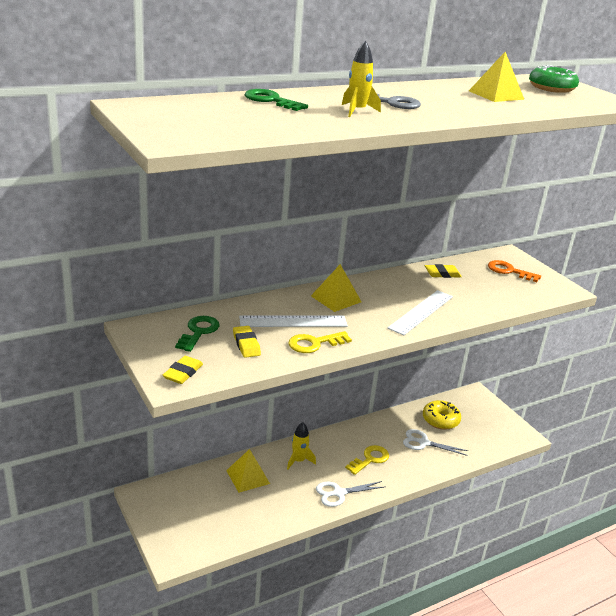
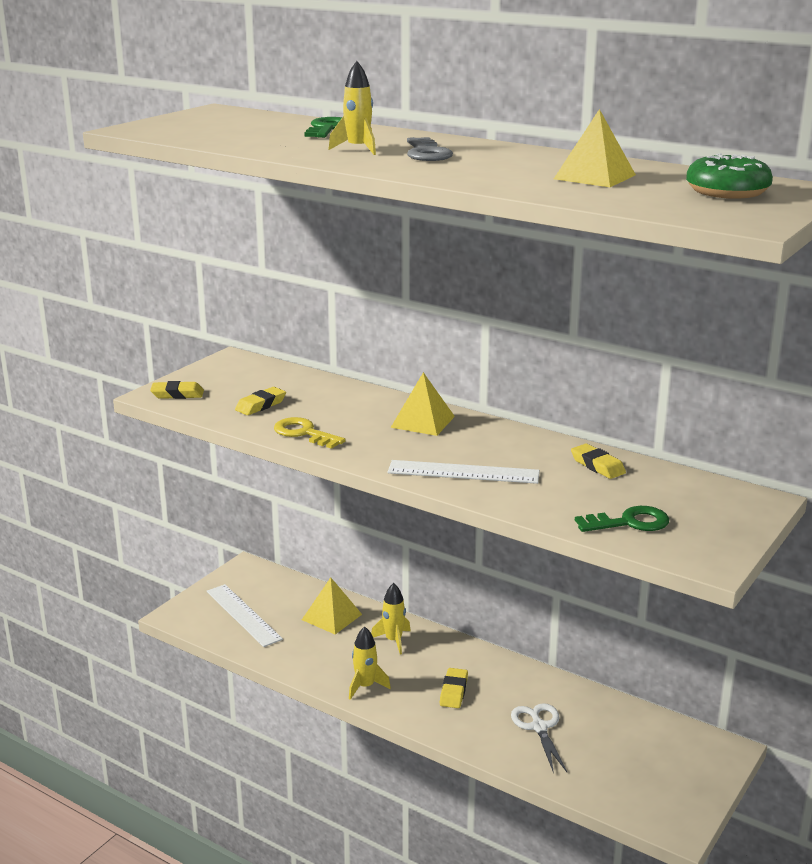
camera: 65 degrees right, 5 degrees down
green key [175,316,220,352] -> green key moved to [575,506,669,532]
white ruler [239,315,348,327] -> white ruler moved to [207,584,283,647]
white scissors [316,481,384,507] -> yellow rocket [349,626,391,700]
yellow key [345,445,389,475] -> yellow eraser [440,668,468,708]
yellow donut [423,400,461,430] -> none
orange key [488,260,541,282] -> none

